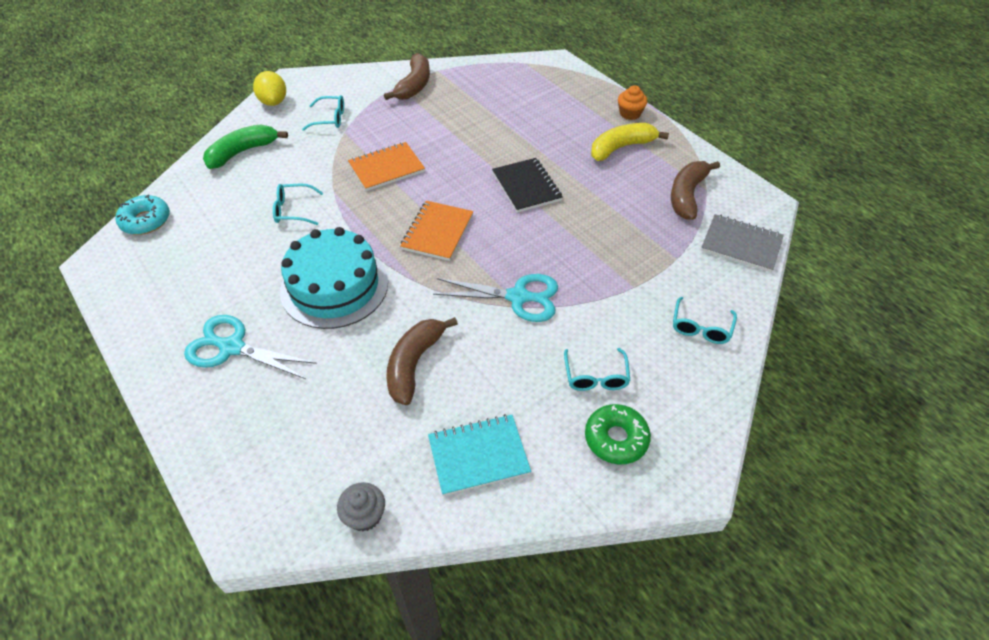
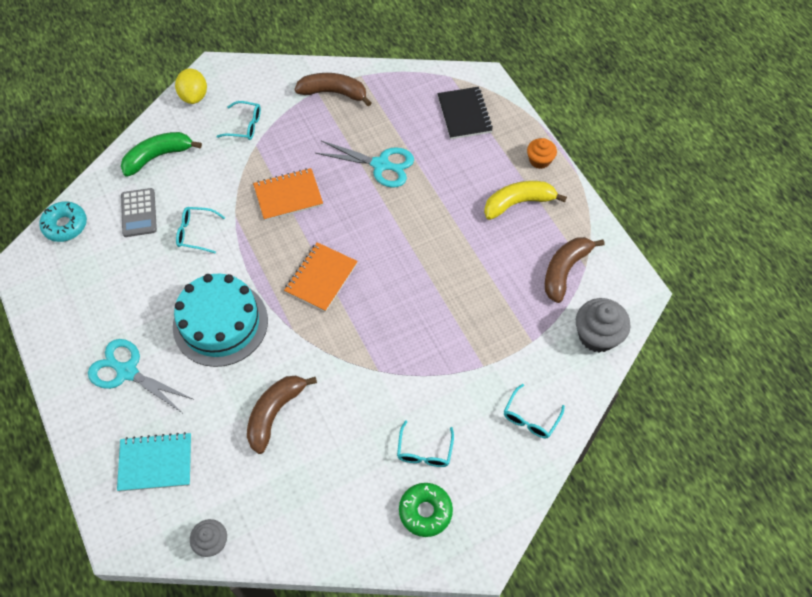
camera: 10 degrees right, 10 degrees up
brown banana [384,53,430,100] -> brown banana turned 105 degrees counterclockwise [295,73,372,106]
turquoise notebook [428,414,531,496] -> turquoise notebook moved to [117,432,192,492]
turquoise scissors [433,274,558,322] -> turquoise scissors moved to [315,141,414,188]
black notebook [492,158,563,213] -> black notebook moved to [437,87,493,139]
grey notebook [701,214,784,272] -> grey cupcake [576,298,631,353]
none -> grey calculator [121,188,157,237]

